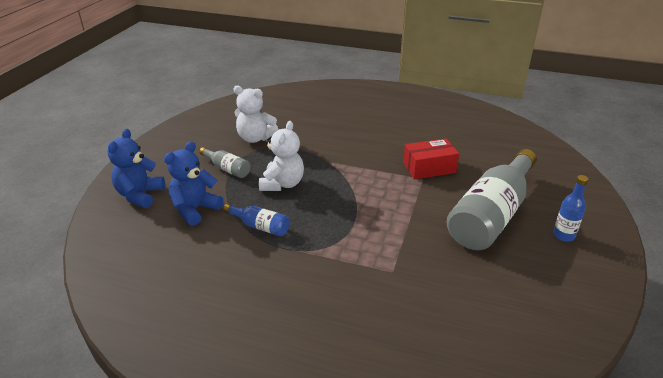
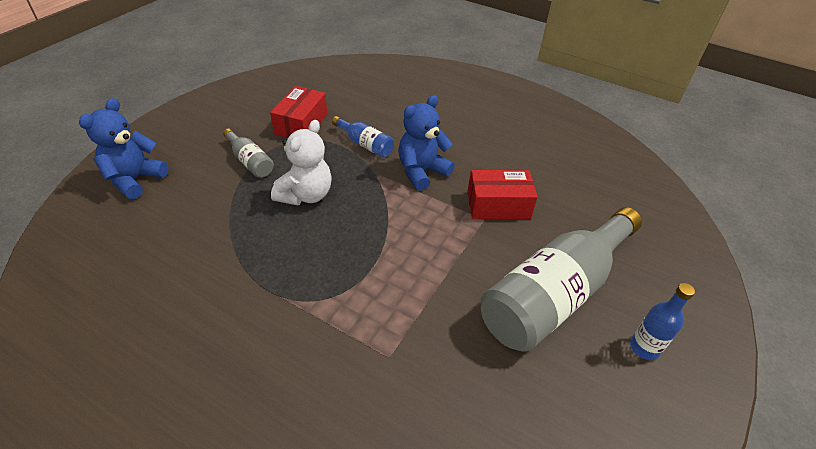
camera: 10 degrees right, 10 degrees up
blue teddy bear [164,141,224,226] -> blue teddy bear moved to [398,95,455,191]
blue bottle [223,204,290,236] -> blue bottle moved to [332,116,394,157]
white teddy bear [233,86,278,143] -> red box [270,86,327,138]

